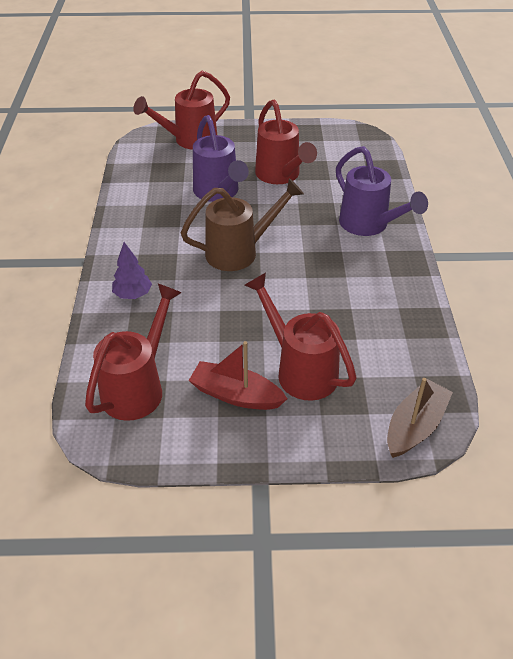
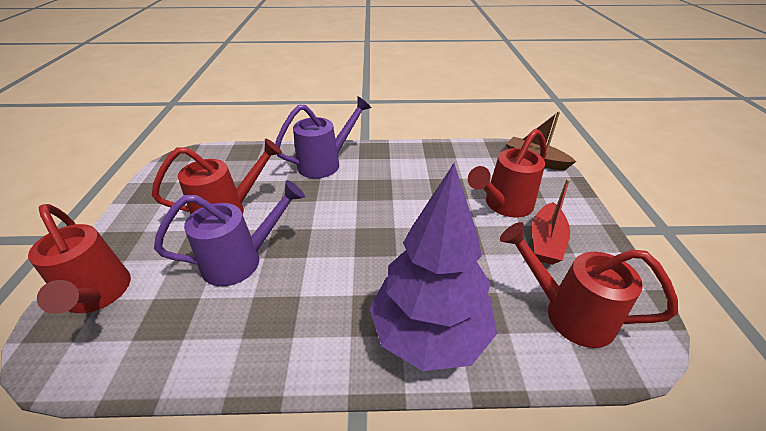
camera: 90 degrees left, 5 degrees down
purple tree [112,242,152,299] -> purple tree [369,163,497,371], size x2.41
brown watering can [181,178,304,271] -> none

